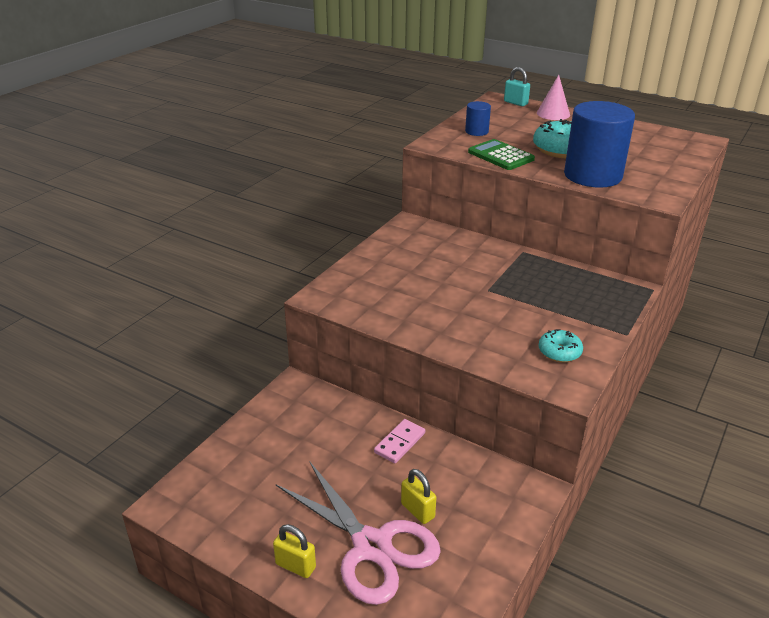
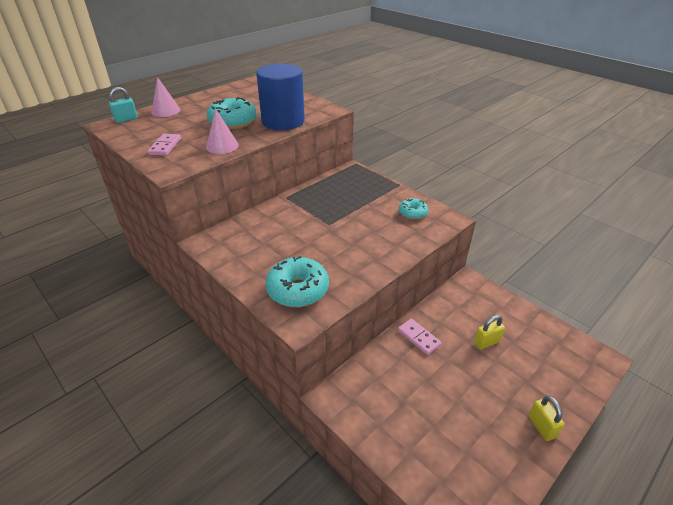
camera: 75 degrees left, 5 degrees up
yellow padlock [273,524,316,578] -> yellow padlock turned 60 degrees counterclockwise [528,396,565,441]
pink scissors [276,461,441,605] -> none
blue cylinder [465,101,491,136] -> pink domino [148,134,181,156]
green calculator [468,139,535,170] -> pink cone [206,110,239,154]
none -> turquoise donut [265,256,329,307]

